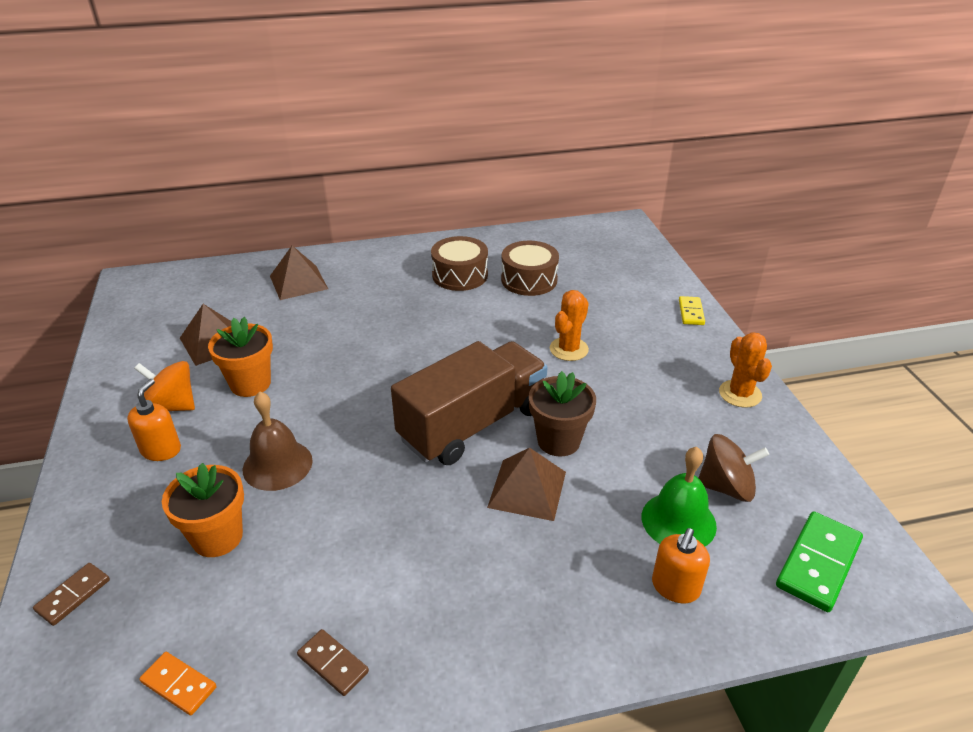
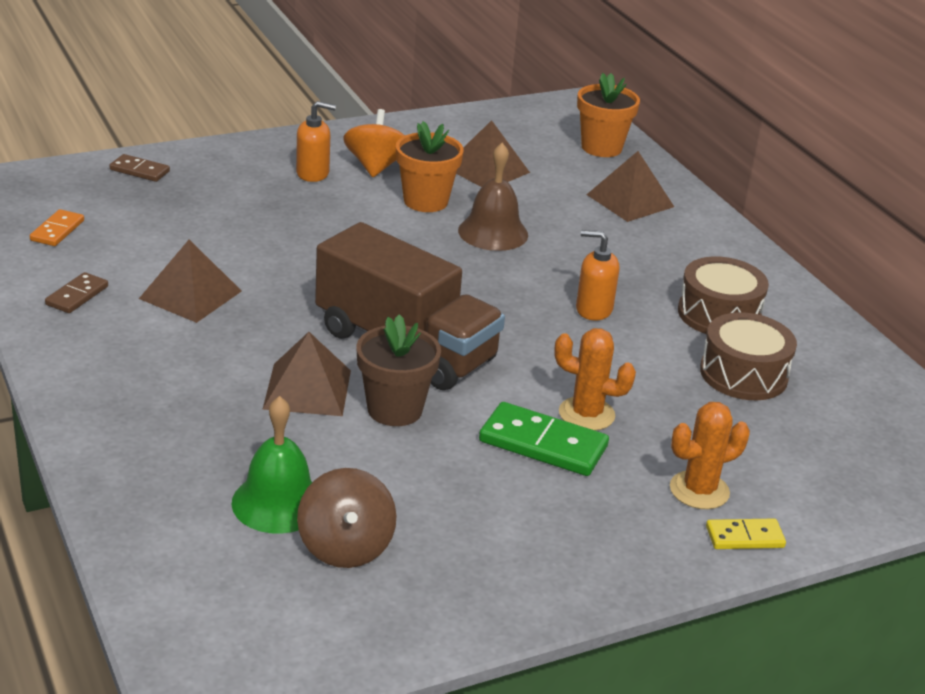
camera: 75 degrees right, 5 degrees down
orange flower pot [162,463,244,557] -> orange flower pot moved to [577,73,640,157]
brown bell [243,391,313,491] -> brown bell moved to [458,143,528,251]
orange soap dispenser [652,528,710,603] -> orange soap dispenser moved to [576,230,619,320]
orange cactus [719,332,772,408] -> orange cactus moved to [670,402,750,509]
green domino [776,511,863,612] -> green domino moved to [479,402,609,476]
none -> brown pyramid [139,240,242,323]

